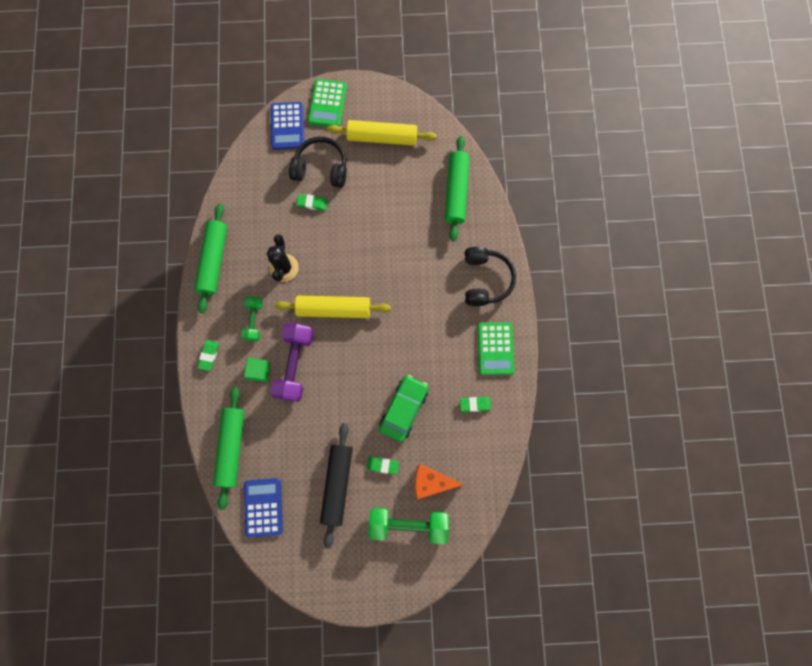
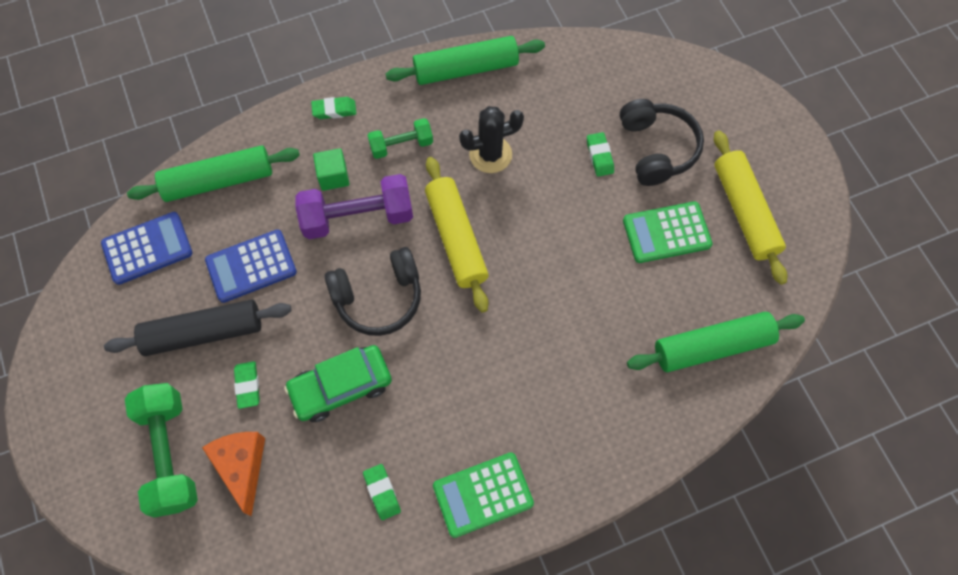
camera: 70 degrees right, 10 degrees down
blue calculator [271,102,304,150] -> blue calculator moved to [205,230,297,303]
green calculator [308,79,347,127] -> green calculator moved to [623,202,712,263]
green car [379,375,429,442] -> green car turned 150 degrees clockwise [284,345,392,422]
black headphones [465,247,516,306] -> black headphones moved to [324,247,421,336]

